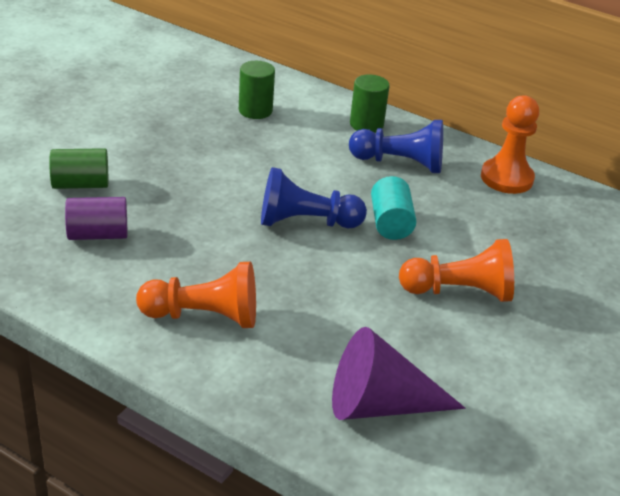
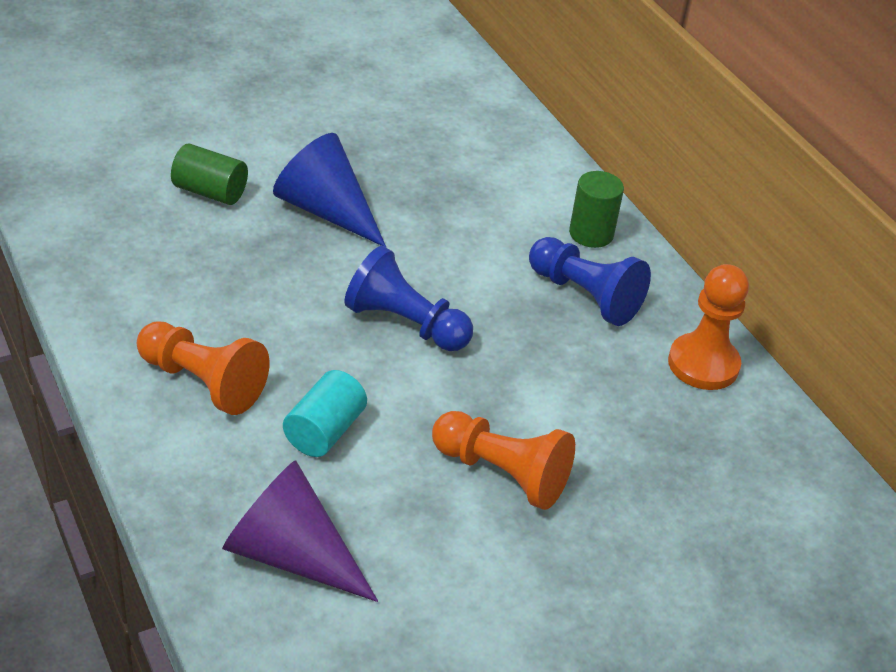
camera: 30 degrees right, 5 degrees up
purple cylinder [65,197,127,240] -> none
green cylinder [239,61,275,119] -> none
turquoise cylinder [371,176,416,240] -> turquoise cylinder moved to [283,370,367,457]
none -> blue cone [273,133,386,247]

